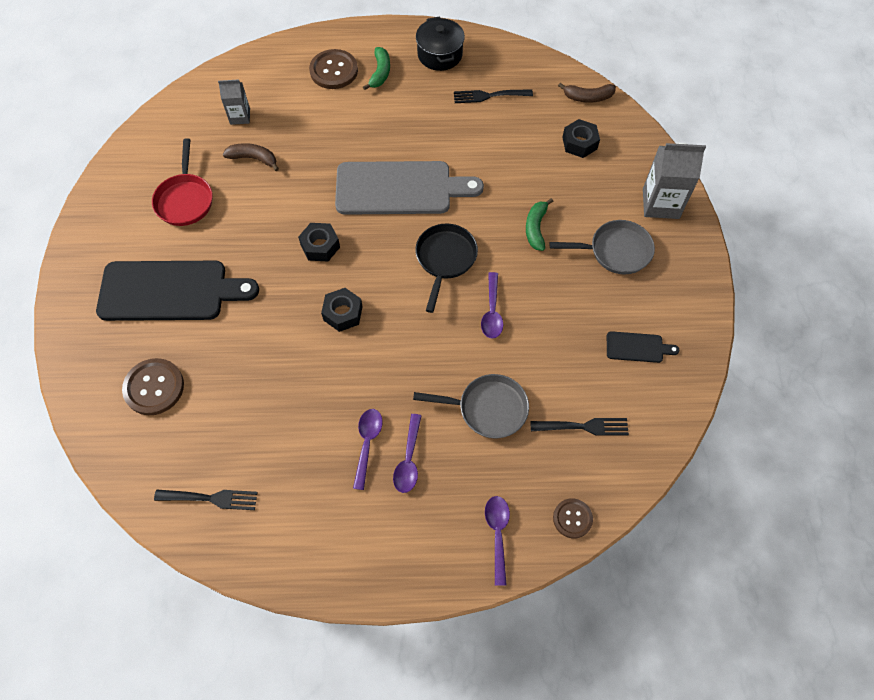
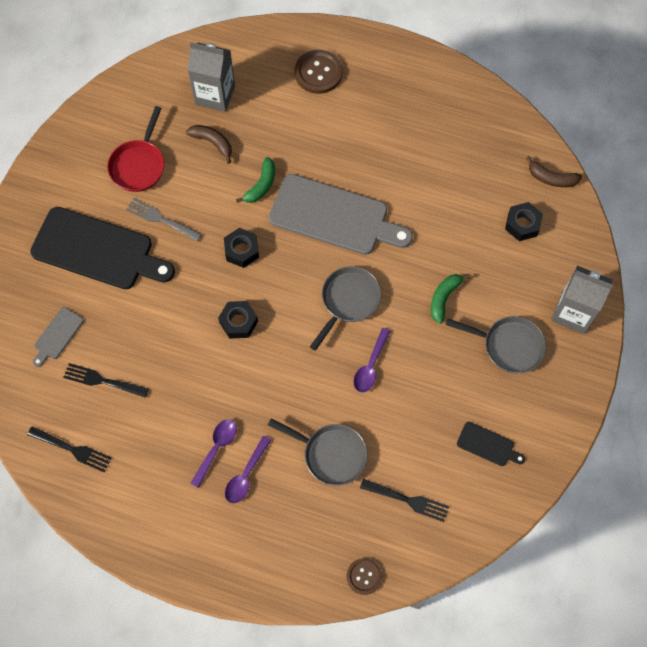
camera: 20 degrees right, 5 degrees up
brown button [122,358,184,415] -> grey cutting board [33,307,84,367]
grey carton [218,79,250,125] -> grey carton [188,42,235,112], size x1.70
green banana [363,47,390,90] -> green banana moved to [236,157,275,203]
black pan [415,224,478,313] -> grey pan [310,266,381,351]
black pot [416,17,465,71] -> none
black fork [454,89,533,103] -> black fork moved to [63,363,149,398]
purple spoon [485,496,510,586] -> none
none -> grey fork [126,198,202,242]

